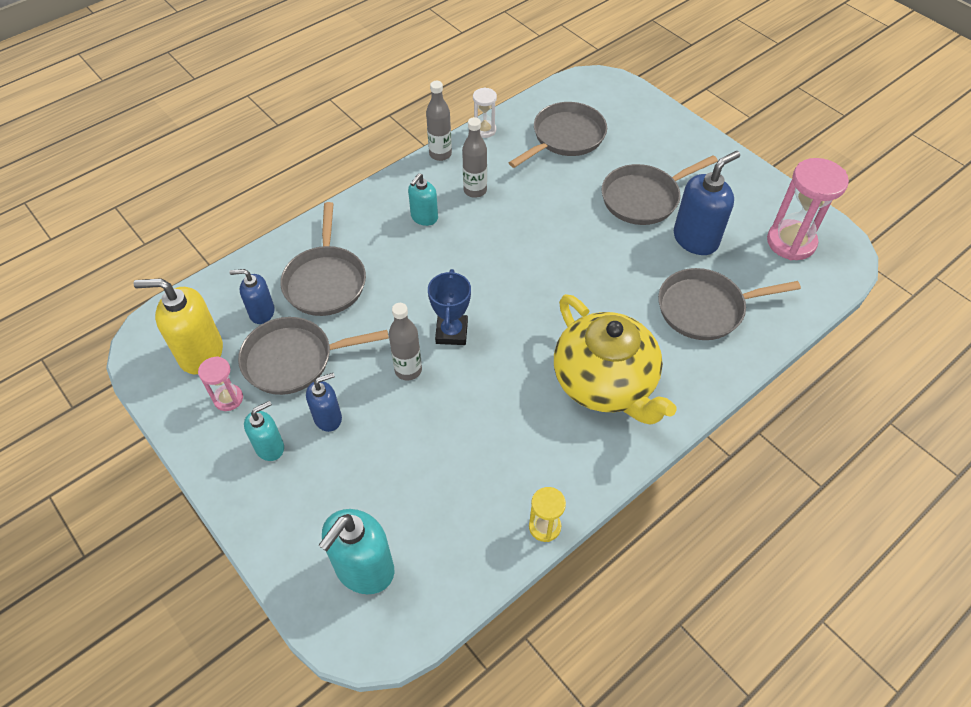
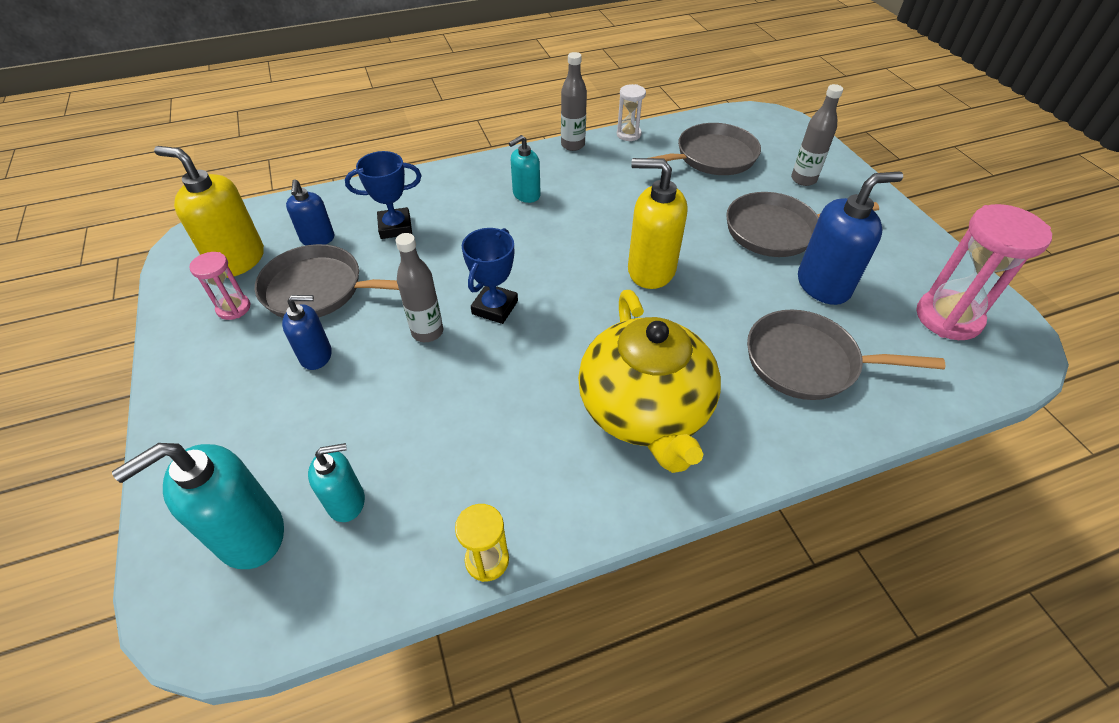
camera: 20 degrees right, 5 degrees down
blue soap dispenser [229,269,275,324] -> blue soap dispenser turned 120 degrees counterclockwise [286,180,334,245]
turquoise soap dispenser [244,401,284,461] -> turquoise soap dispenser moved to [308,443,365,522]
grey pan [280,202,366,316] -> blue trophy [345,151,421,239]
grey bottle [462,117,487,198] -> grey bottle moved to [791,84,843,186]
none -> yellow soap dispenser [628,158,687,289]

